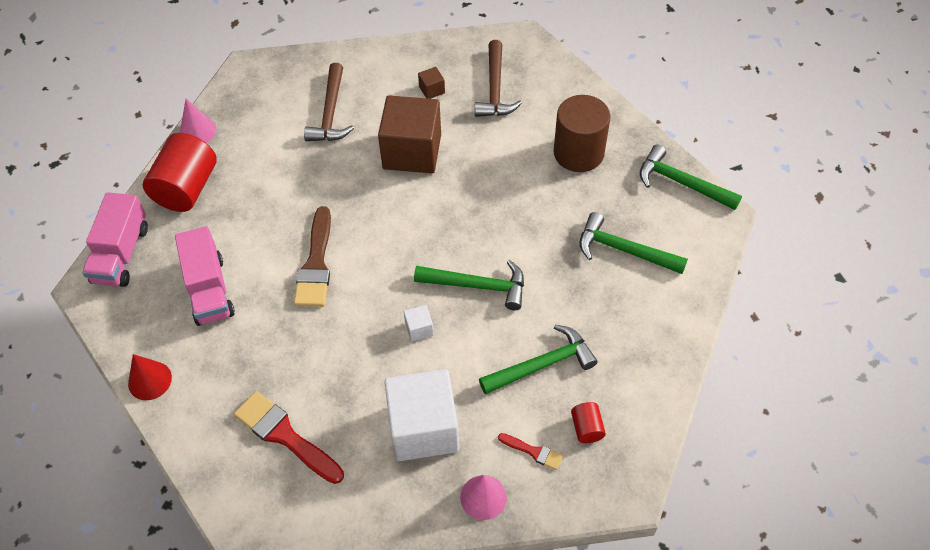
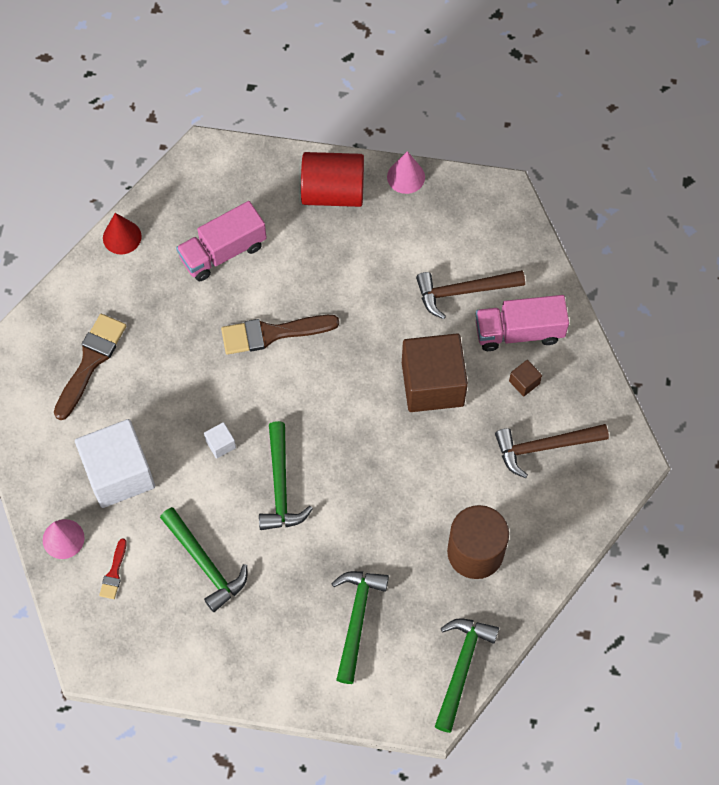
camera: 75 degrees right, 10 degrees up
pink truck [82,192,148,287] -> pink truck moved to [476,295,569,351]
red brush [234,391,344,484] -> brown brush [54,314,126,420]
red cylinder [571,402,606,443] -> none

